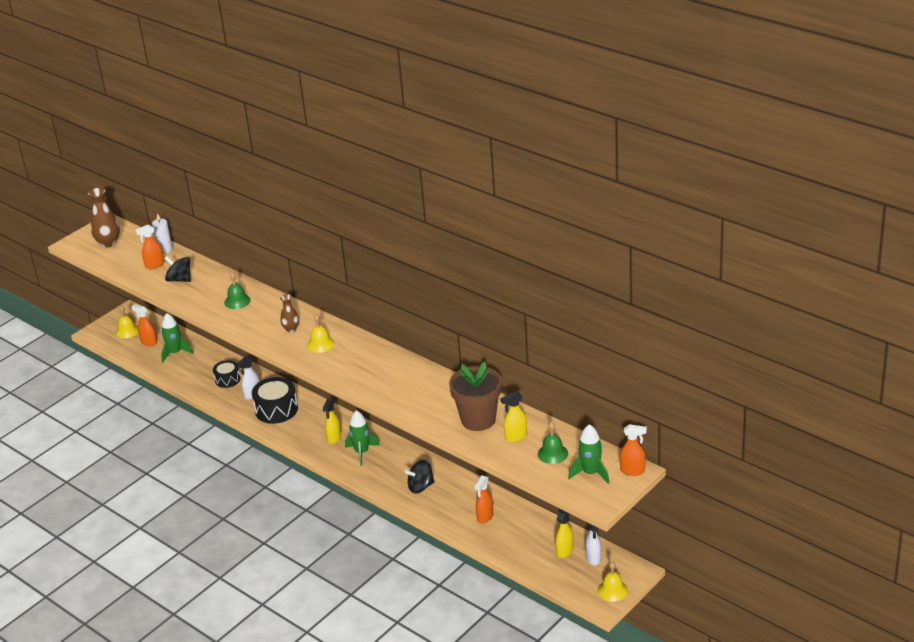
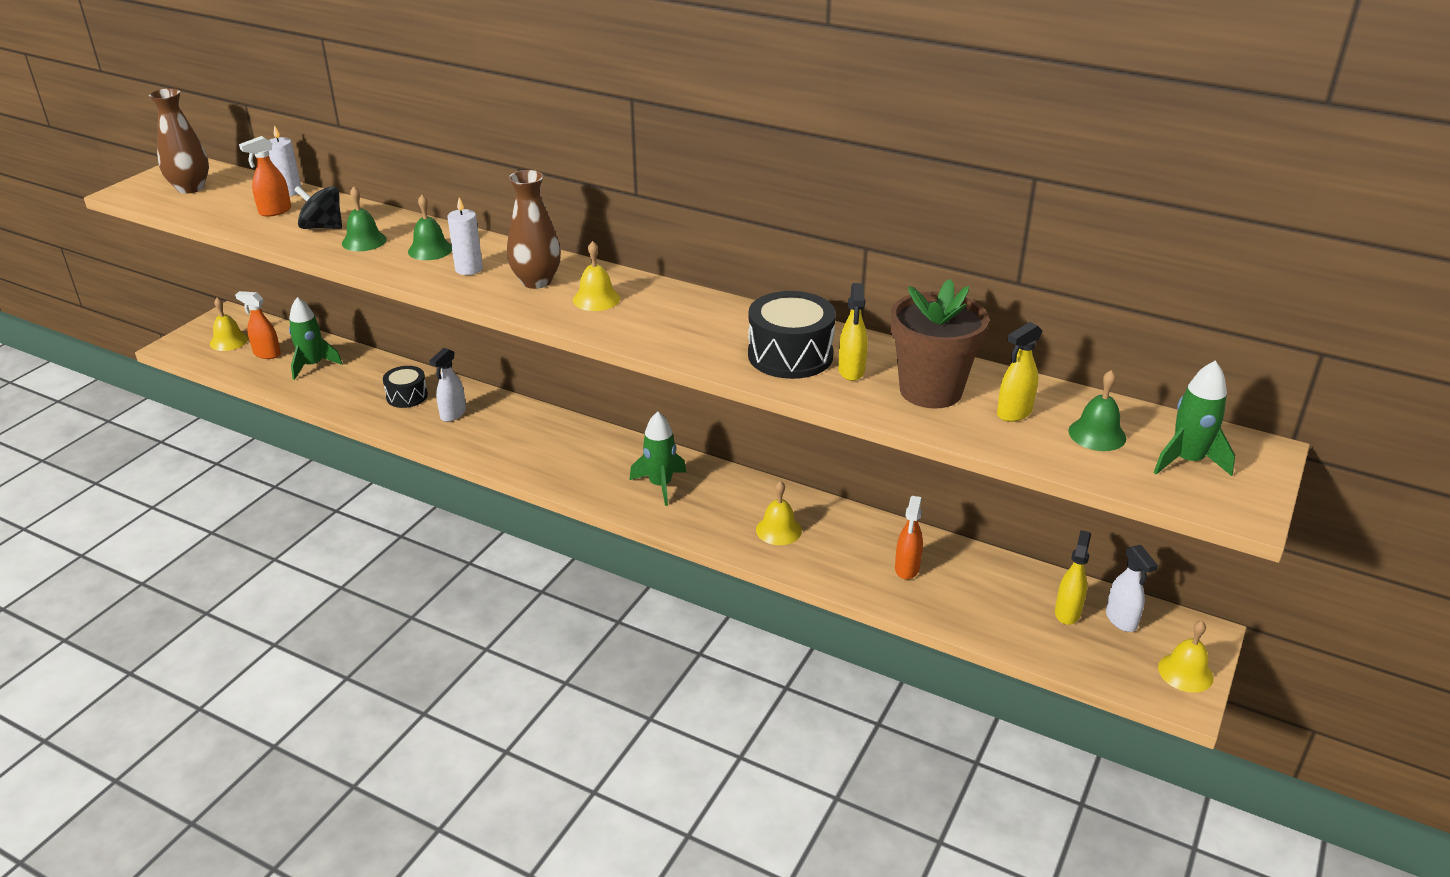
camera: 15 degrees left, 0 degrees up
black drum [252,377,298,424] -> black drum moved to [748,291,836,379]
brown vase [280,294,299,332] -> brown vase [507,170,561,289], size x1.68
yellow spray bottle [323,398,341,444] -> yellow spray bottle moved to [838,283,868,381]
black spinning top [404,460,435,494] -> yellow bell [756,481,802,545]
orange spray bottle [620,424,647,476] -> none
none -> green bell [342,186,387,251]
none -> white candle [447,197,483,275]

